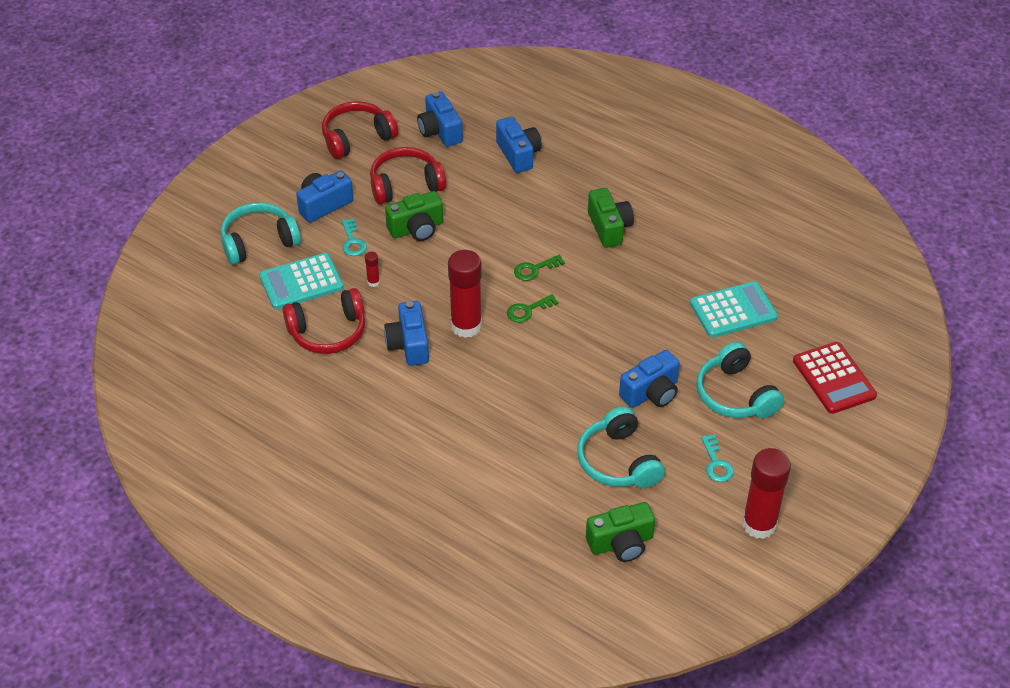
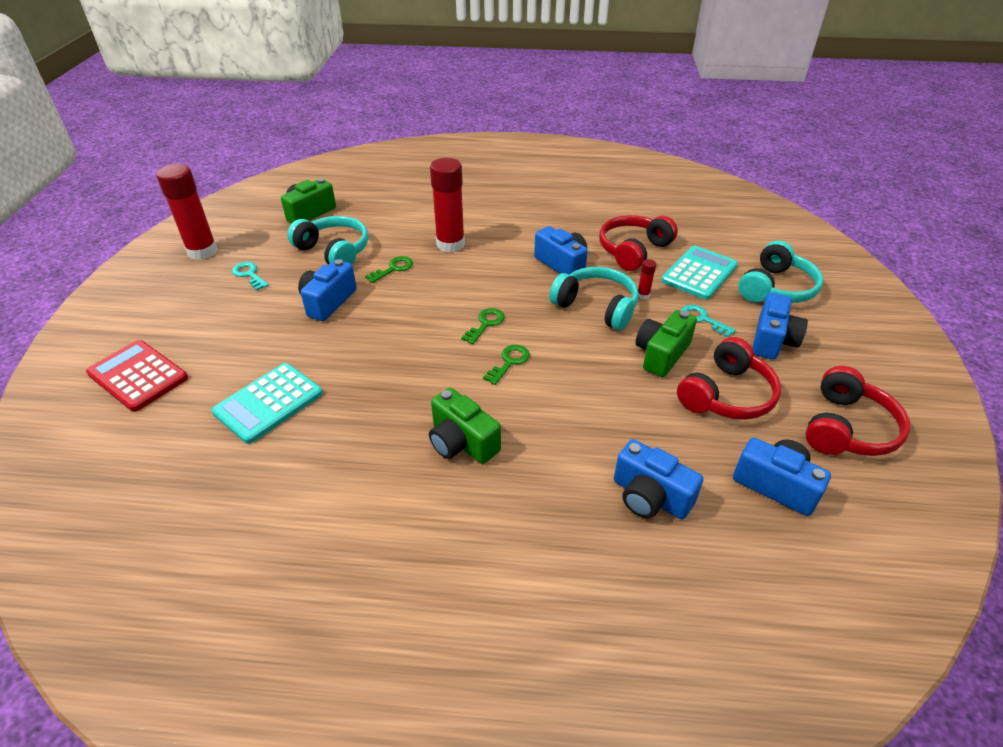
camera: 150 degrees right, 5 degrees down
red glue stick [448,250,482,338] -> red glue stick moved to [430,158,465,253]
turquoise headphones [696,342,784,418] -> turquoise headphones moved to [549,267,639,330]
none -> green key [365,256,413,283]

